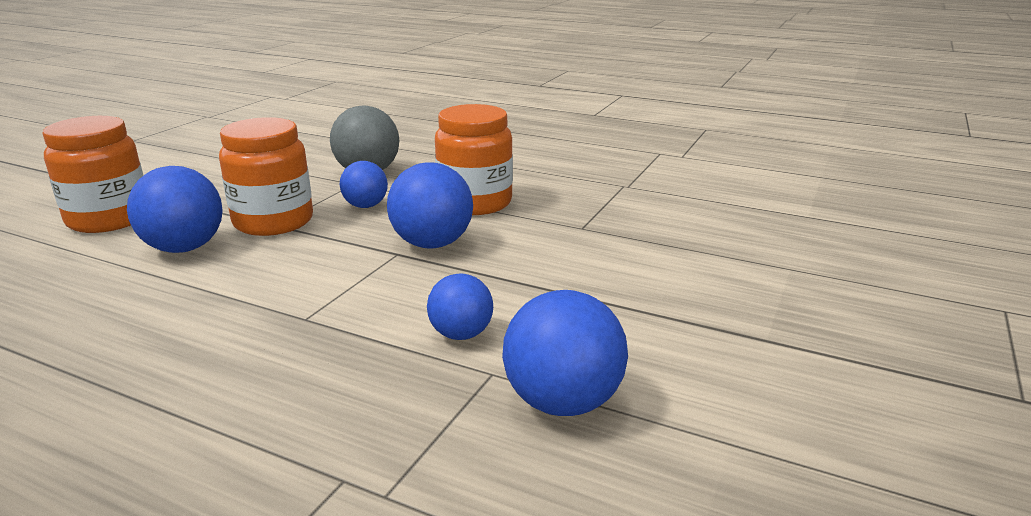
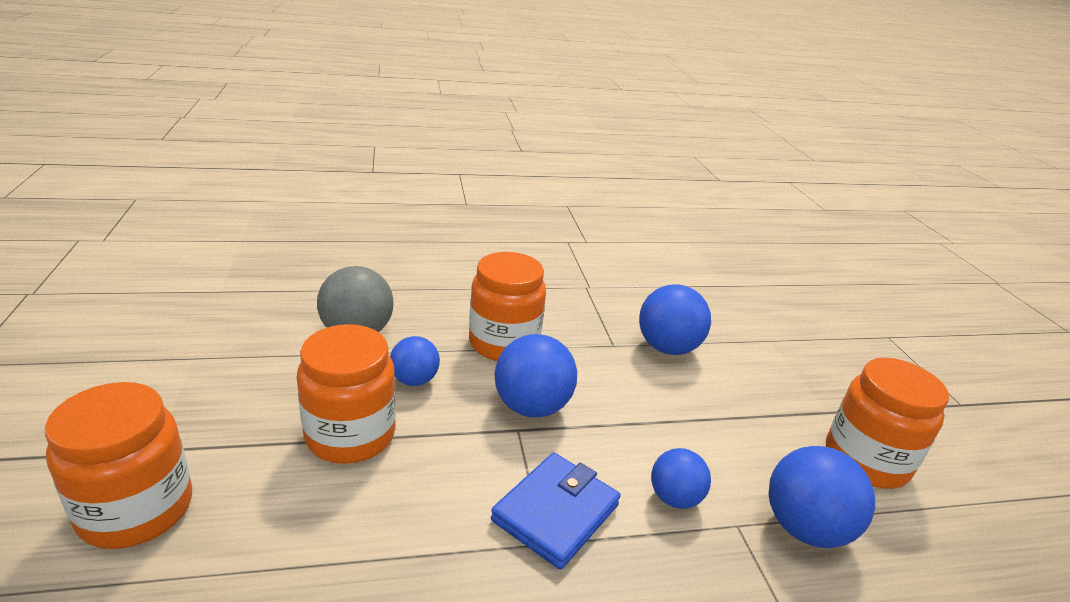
camera: 40 degrees left, 5 degrees up
blue ball [127,166,222,253] -> blue ball moved to [639,284,711,355]
none -> blue wallet [491,453,621,570]
none -> orange jar [826,358,949,489]

